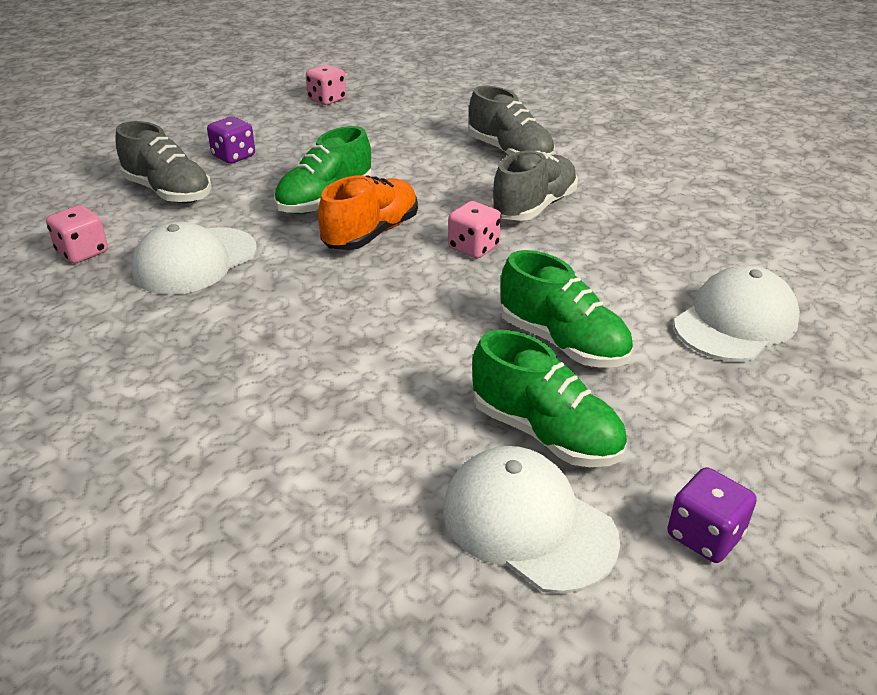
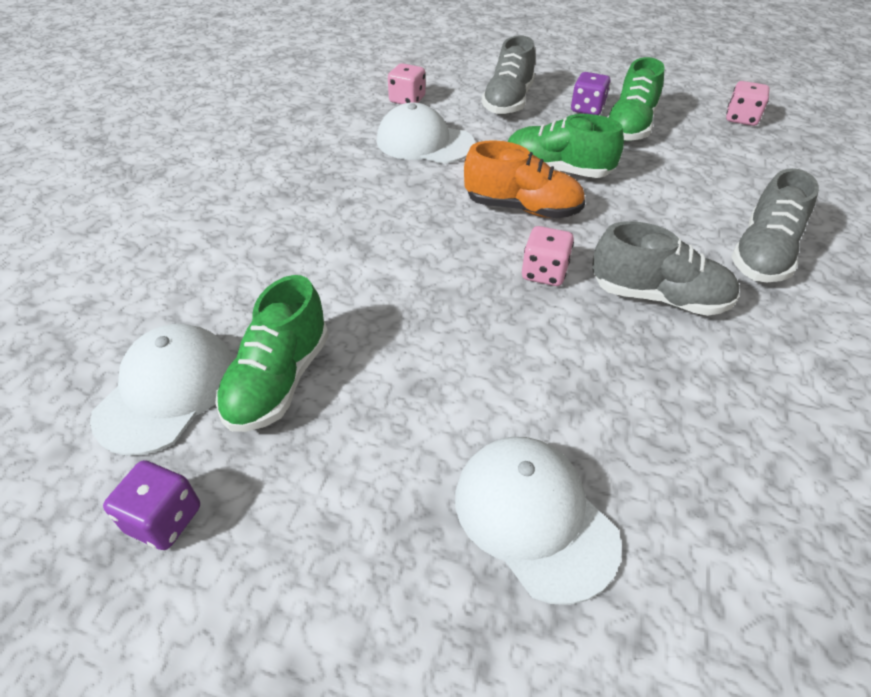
camera: 70 degrees right, 10 degrees up
green shoe [501,250,633,368] -> green shoe moved to [607,57,664,141]
white cap [674,265,800,362] -> white cap turned 150 degrees counterclockwise [455,437,622,605]

